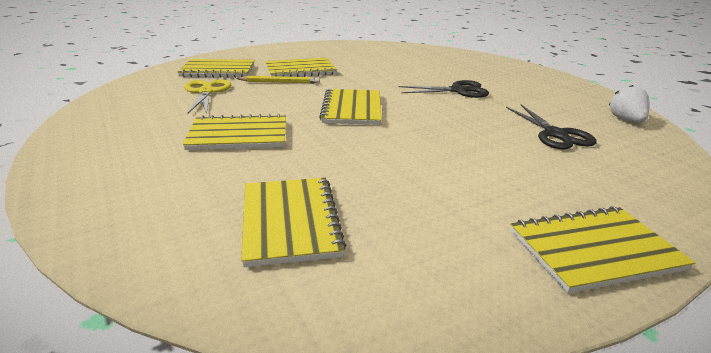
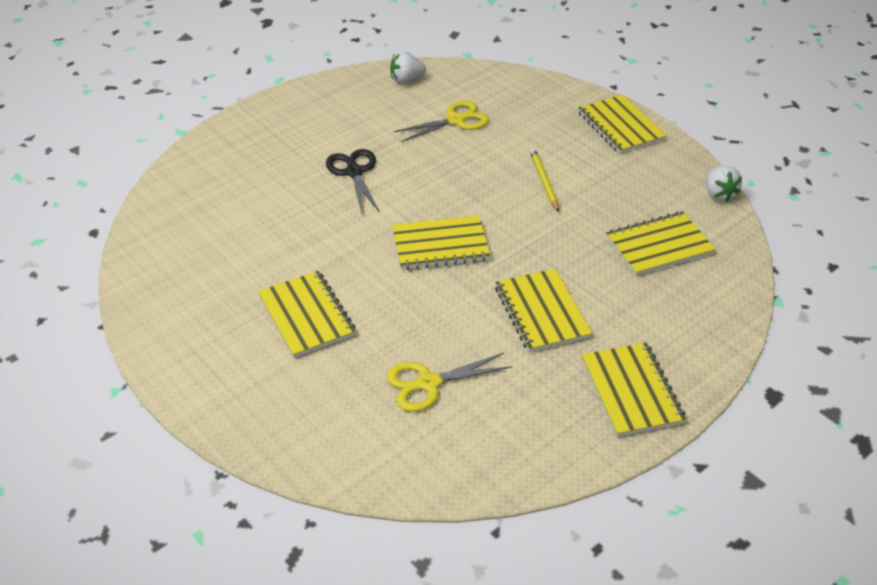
camera: 100 degrees left, 15 degrees up
yellow notebook [177,59,254,78] -> yellow notebook moved to [582,343,686,437]
yellow pencil [236,76,320,83] -> yellow pencil moved to [530,148,559,212]
black scissors [506,105,597,150] -> yellow scissors [394,101,489,142]
none -> white strawberry [706,166,742,202]

